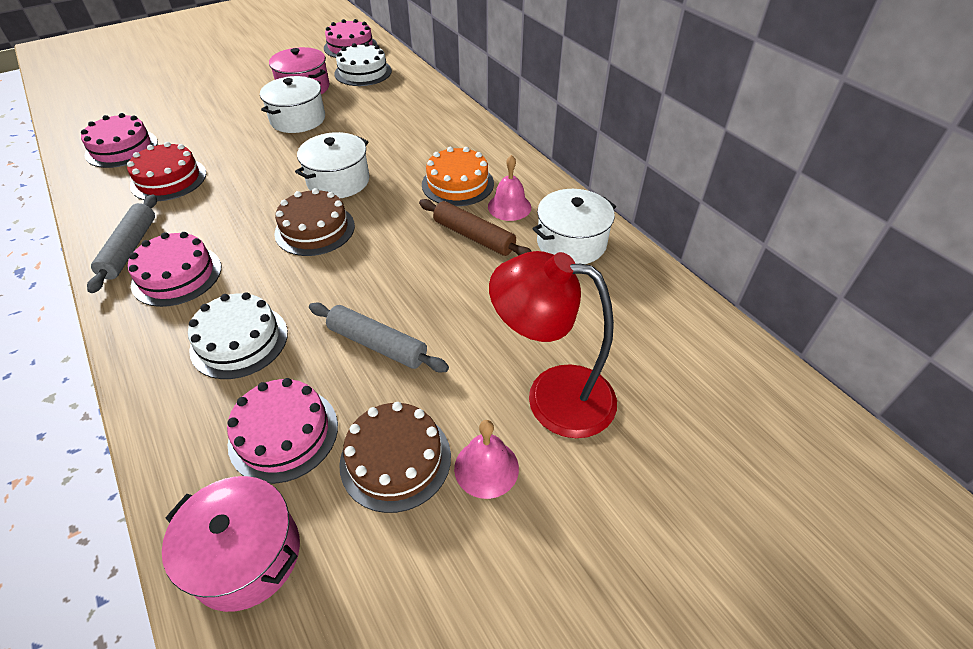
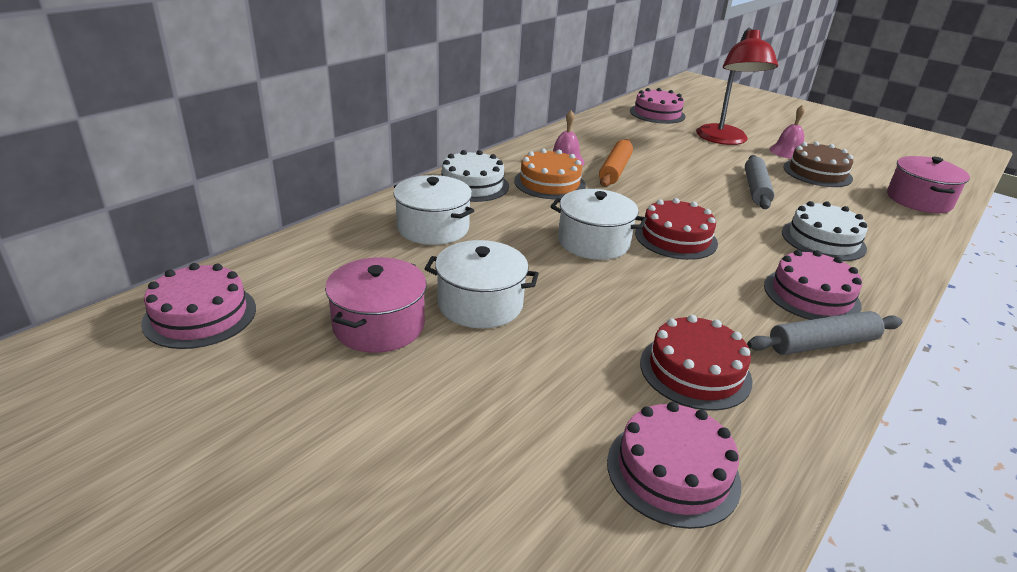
camera: 110 degrees left, 15 degrees down
pink cake [227,378,338,484] -> pink cake moved to [630,88,686,124]
brown cake [274,188,355,256] -> red cake [635,198,718,260]
white cake [334,43,392,86] -> white cake moved to [441,150,509,202]
brown rolling pin [419,199,532,256] -> orange rolling pin [599,139,633,187]
white pot [533,189,616,264] -> white pot moved to [393,175,474,245]

